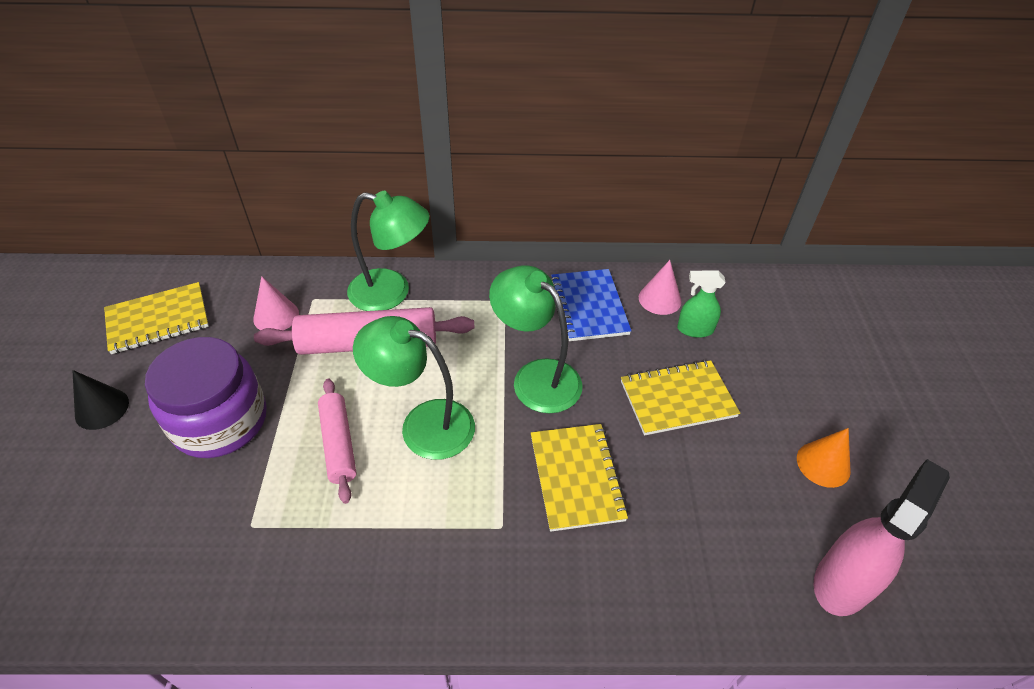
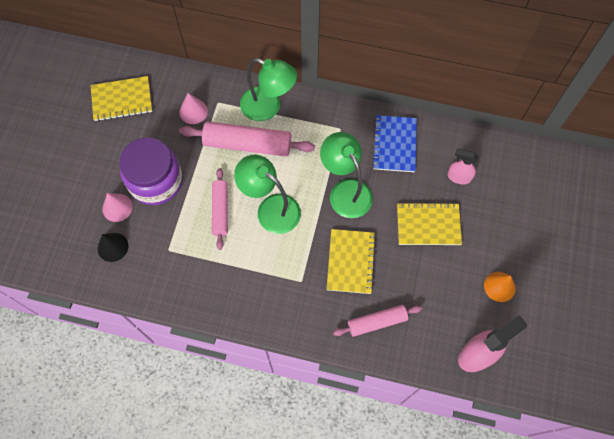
camera: 15 degrees right, 20 degrees up
black cone [72,370,129,430] -> black cone moved to [98,233,128,262]
pink cone [639,260,682,315] -> pink cone moved to [102,193,133,222]
green spray bottle [677,270,725,338] -> pink spray bottle [447,149,479,184]
none -> pink rolling pin [333,305,422,337]

